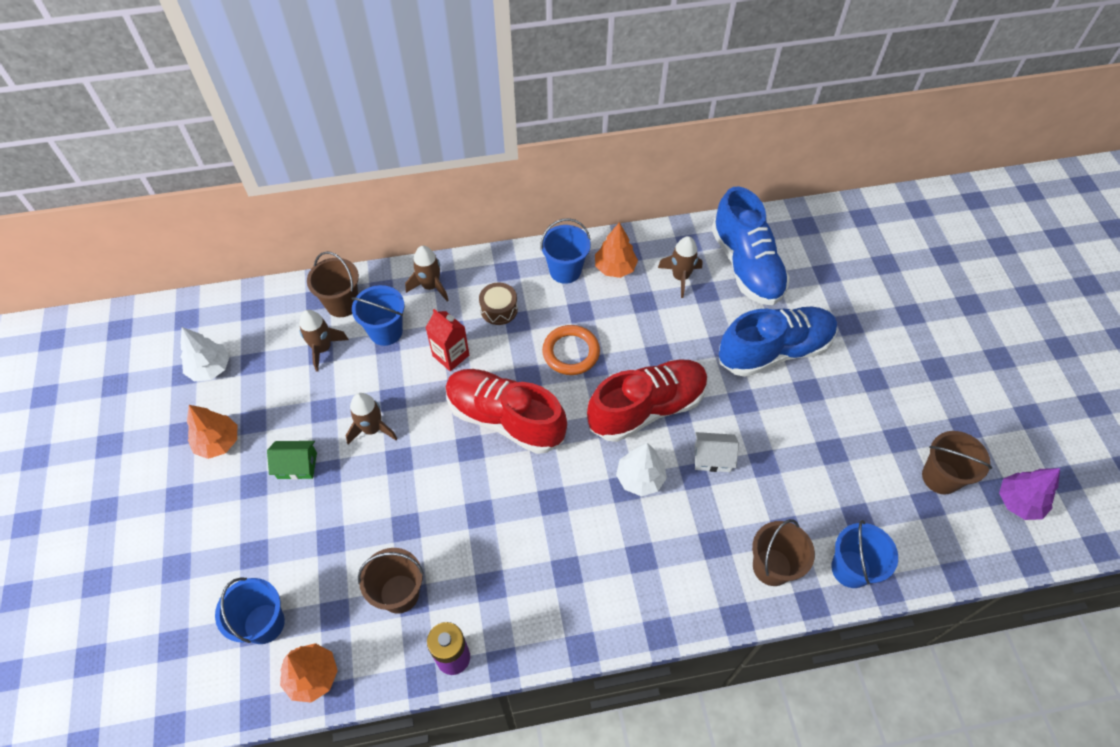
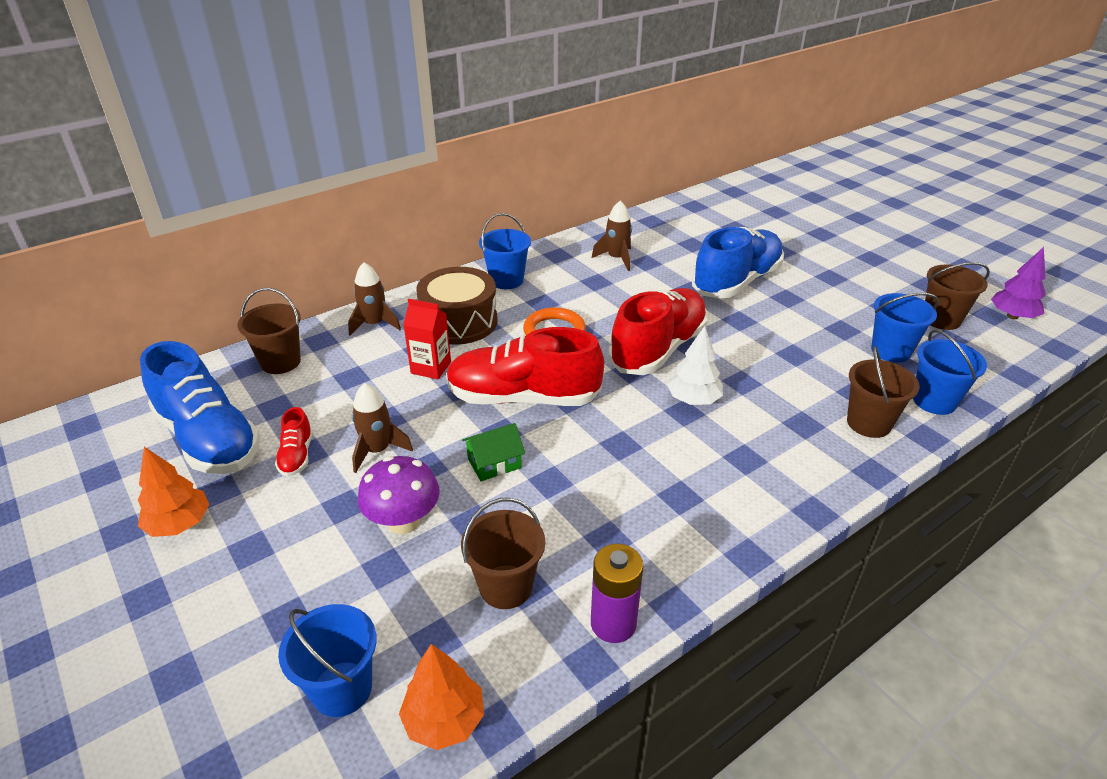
camera: 25 degrees left, 20 degrees down
white tree [181,327,230,381] -> none
green house [267,441,317,480] -> green house moved to [462,423,525,481]
brown rocket [299,310,349,372] -> none
blue bucket [351,285,405,346] -> blue bucket moved to [871,293,939,363]
brown drum [479,282,518,325] -> brown drum [416,267,498,345], size x1.86
orange tree [595,222,638,278] -> none
white house [695,432,739,472] -> none
blue shoe [712,187,790,305] -> blue shoe moved to [140,341,261,474]
none -> red shoe [275,407,313,477]
none -> purple mushroom [358,456,440,534]

